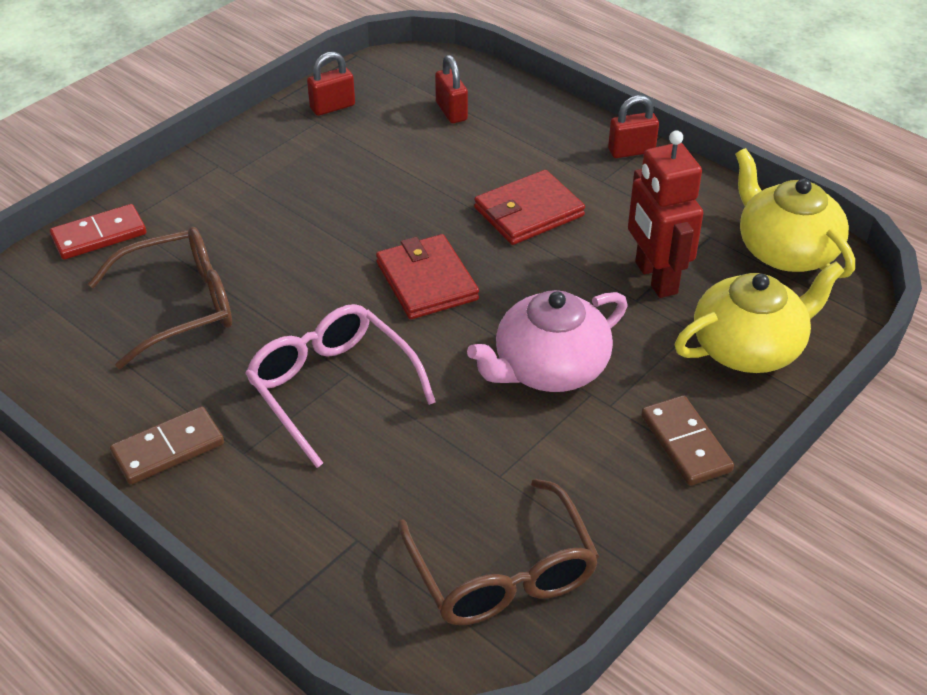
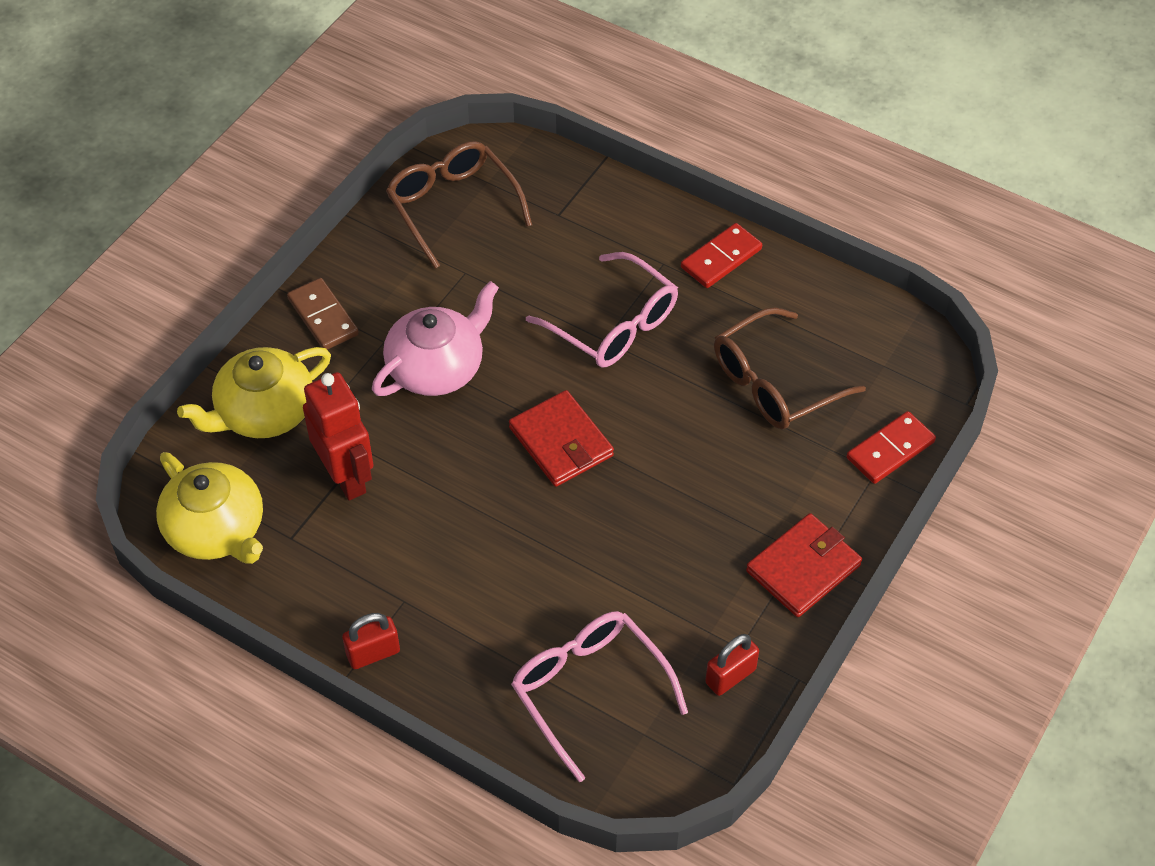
camera: 170 degrees right, 10 degrees up
brown domino [110,407,224,484] -> red domino [681,223,762,288]
red padlock [435,55,468,123] -> pink glasses [511,611,688,782]
red wallet [474,170,585,245] -> red wallet moved to [746,513,862,617]

